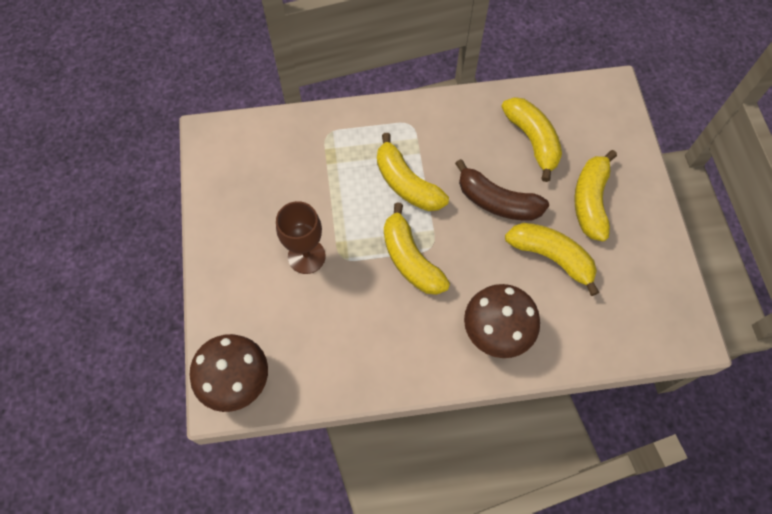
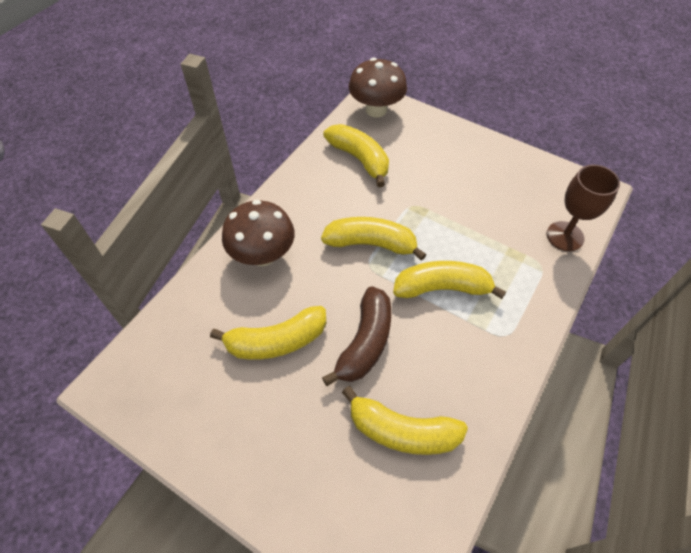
camera: 130 degrees right, 10 degrees down
brown goblet [276,201,326,274] -> brown goblet moved to [547,165,620,251]
brown banana [455,159,549,220] -> brown banana turned 135 degrees clockwise [322,286,391,386]
yellow banana [574,150,617,241] -> yellow banana moved to [323,124,389,187]

